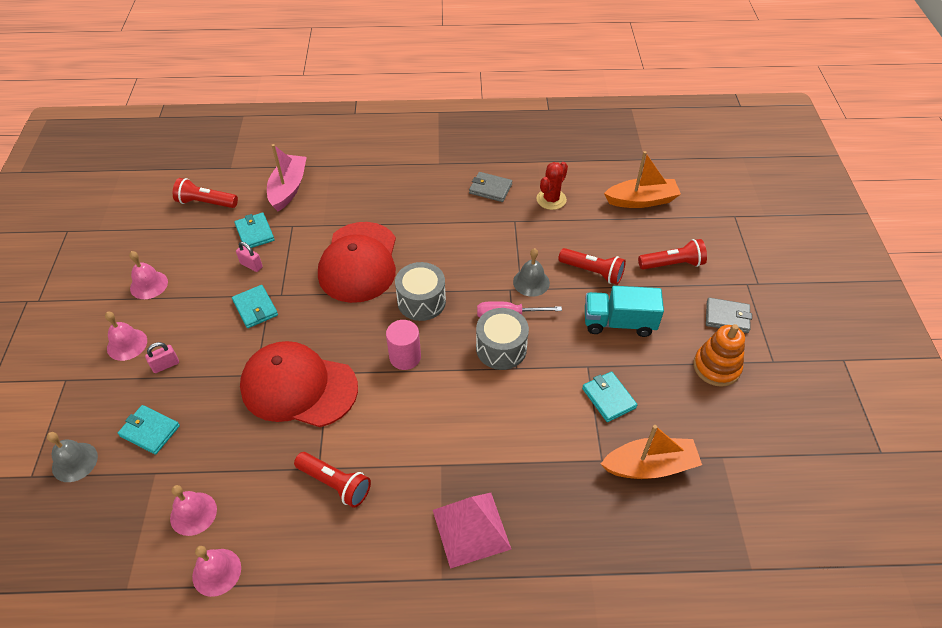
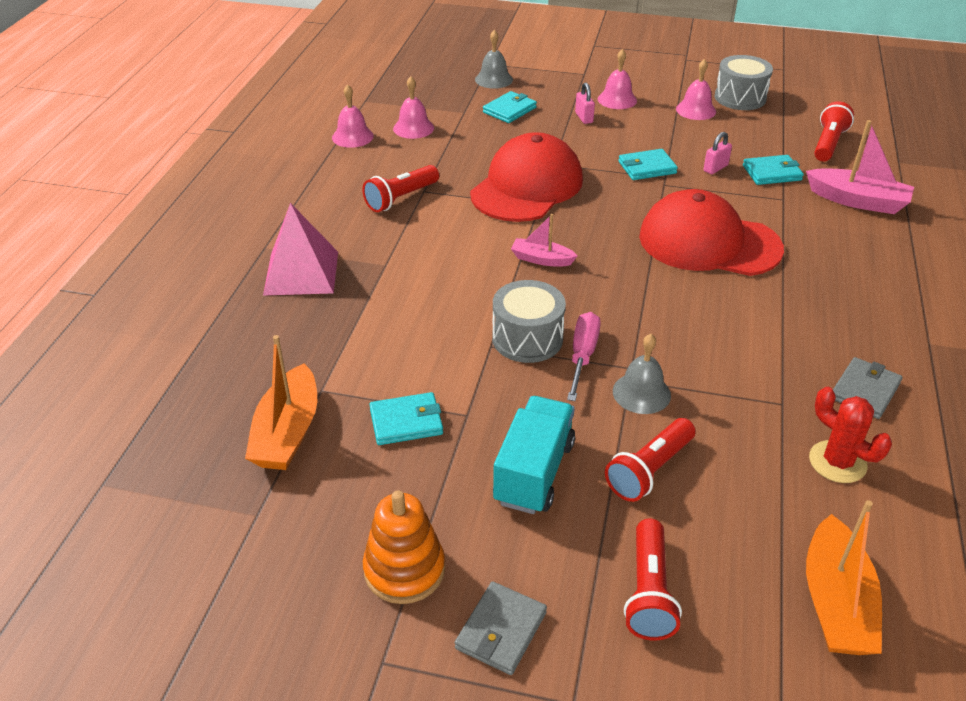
camera: 105 degrees right, 10 degrees down
pink cylinder [386,320,421,370] -> pink boat [511,214,578,266]
grey drum [395,262,446,321] -> grey drum moved to [715,55,773,110]

